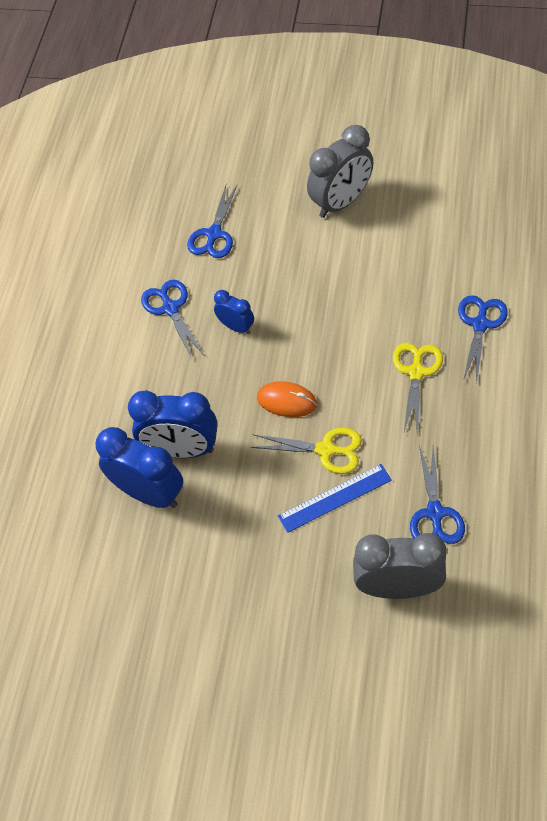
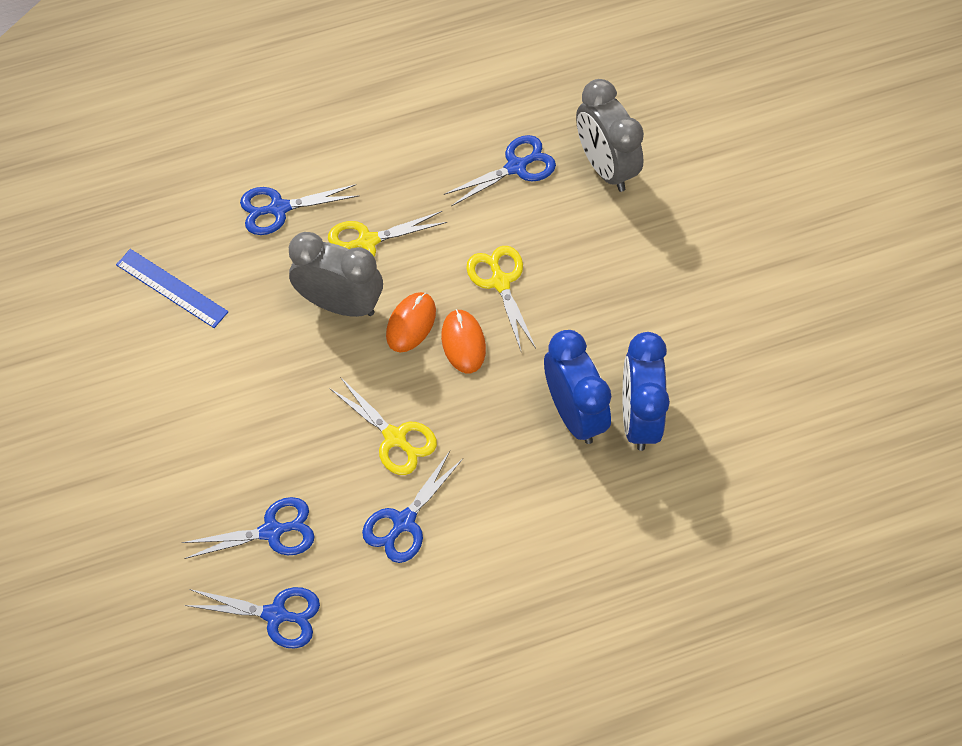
camera: 125 degrees left, 5 degrees up
blue clock [214,290,254,334] -> yellow scissors [329,377,437,475]
blue ruler [278,464,392,533] -> blue ruler moved to [116,249,228,328]
grey clock [307,125,373,218] -> grey clock moved to [289,232,383,317]
none -> blue scissors [185,587,320,649]
none -> orange mouse [386,292,436,352]

